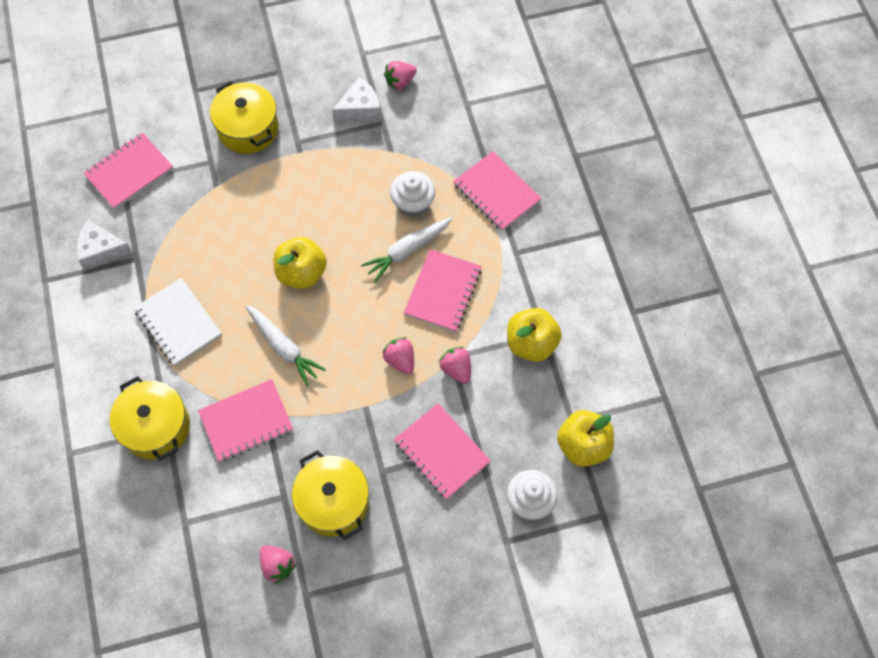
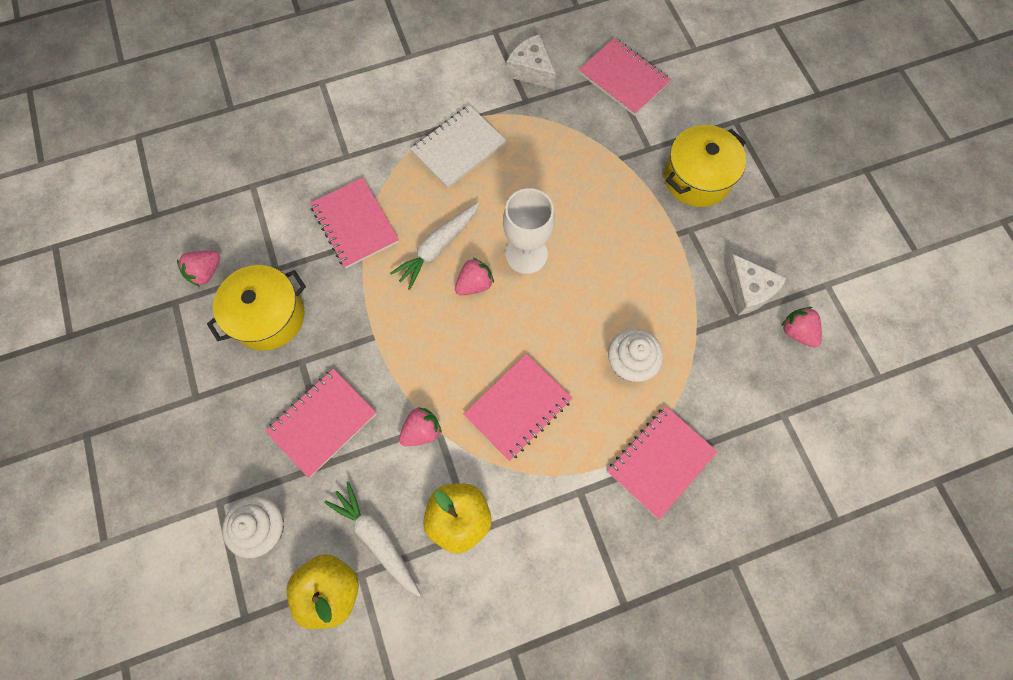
camera: 85 degrees right, 5 degrees up
white cheese [77,220,133,271] -> white cheese turned 45 degrees counterclockwise [507,34,556,89]
yellow pot [110,376,190,461] -> none
yellow apple [274,237,327,289] -> white goblet [503,188,555,274]
white carrot [361,217,452,283] -> white carrot moved to [324,481,421,597]
pink strawberry [382,337,414,374] -> pink strawberry moved to [455,257,494,295]
pink notebook [404,249,482,332] -> pink notebook turned 60 degrees counterclockwise [463,354,572,461]

